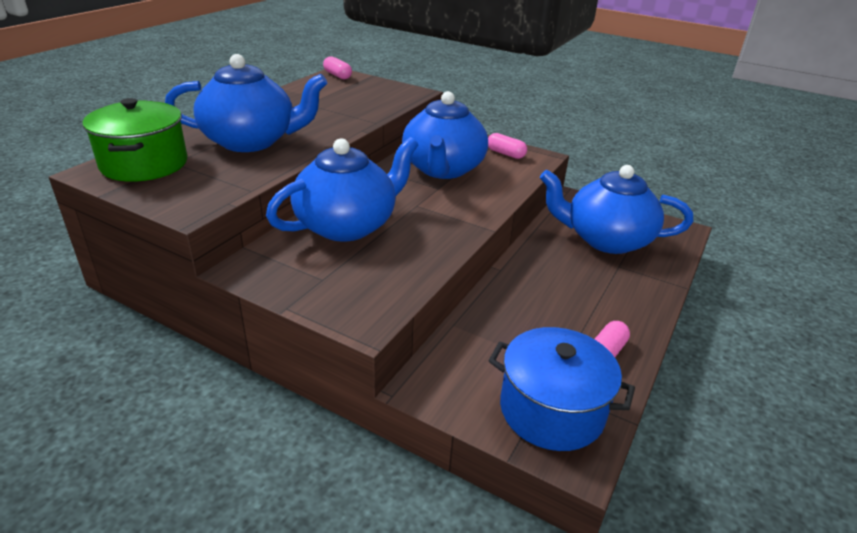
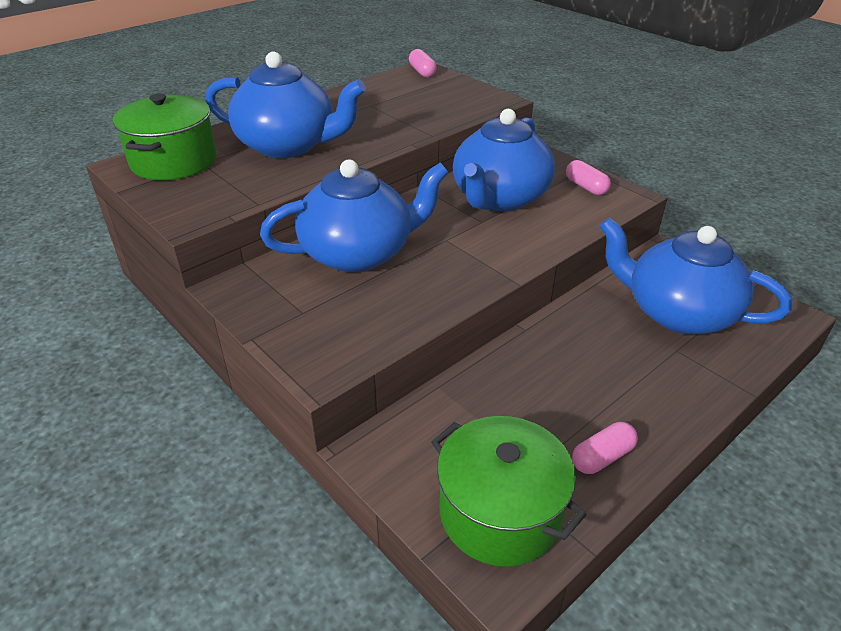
camera: 20 degrees right, 5 degrees up
blue pot [488,327,635,451] -> green pot [431,416,587,567]

